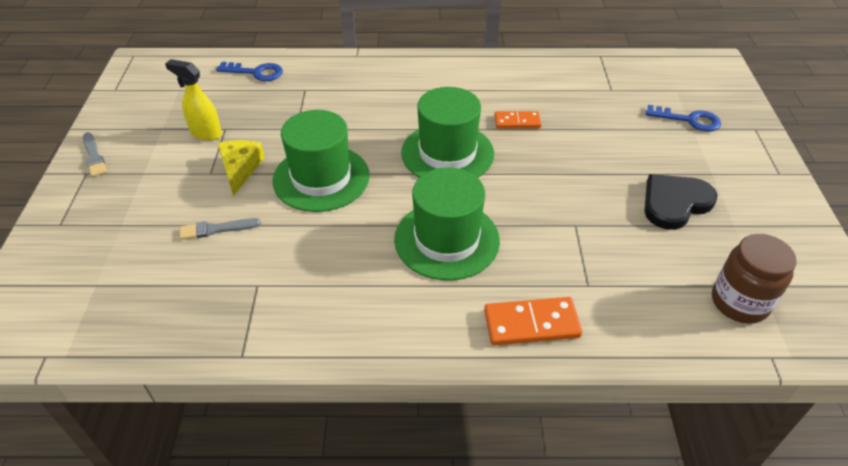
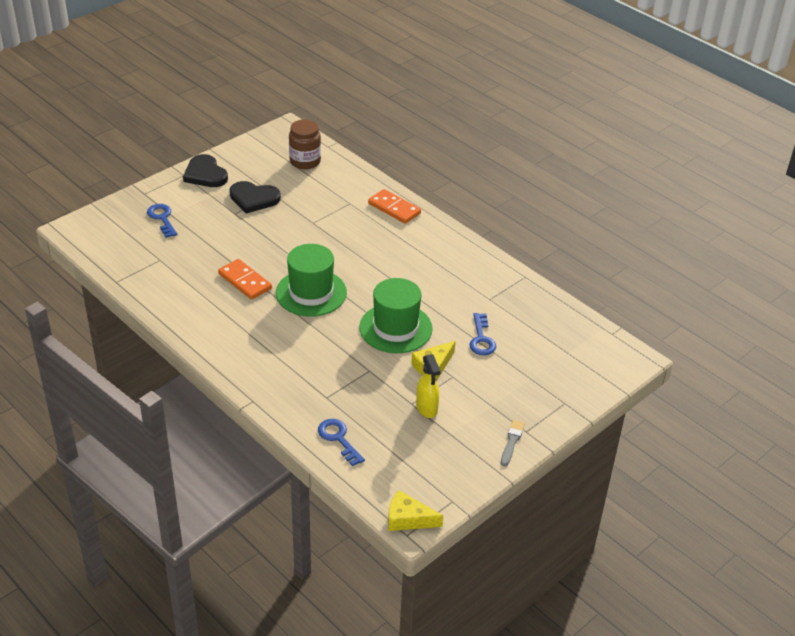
camera: 135 degrees left, 5 degrees down
grey brush [179,218,261,240] -> blue key [469,313,496,355]
green hat [394,167,500,281] -> none
orange domino [495,111,542,129] -> orange domino [218,259,272,300], size x1.52
none -> black heart [183,154,228,187]
none -> yellow cheese [388,490,443,531]

